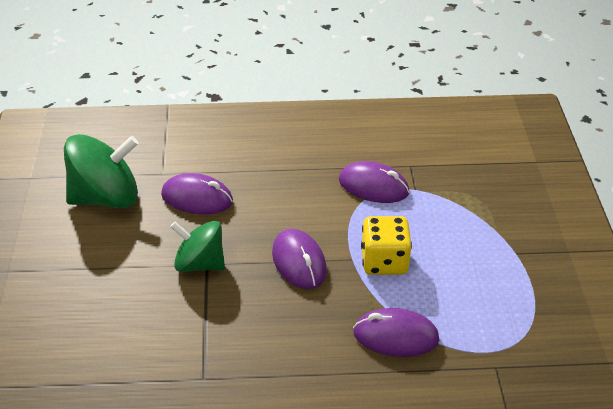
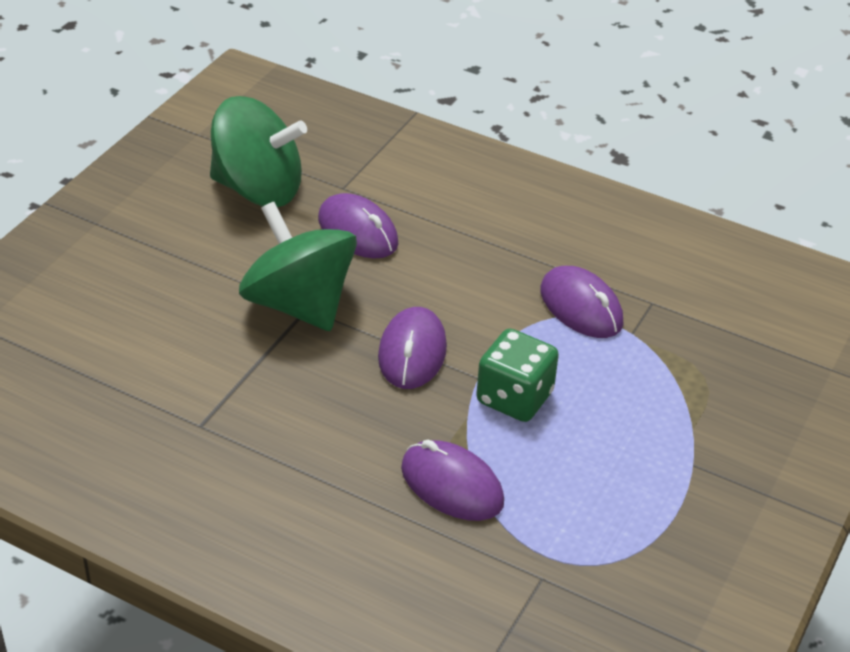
camera: 30 degrees right, 0 degrees up
green spinning top [170,221,225,272] -> green spinning top [239,202,357,331], size x1.52
yellow dice [361,216,412,275] -> green dice [476,329,559,422]

